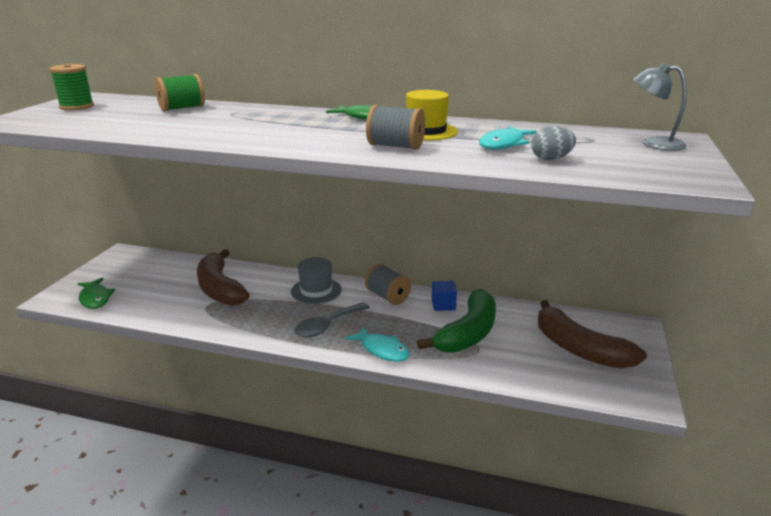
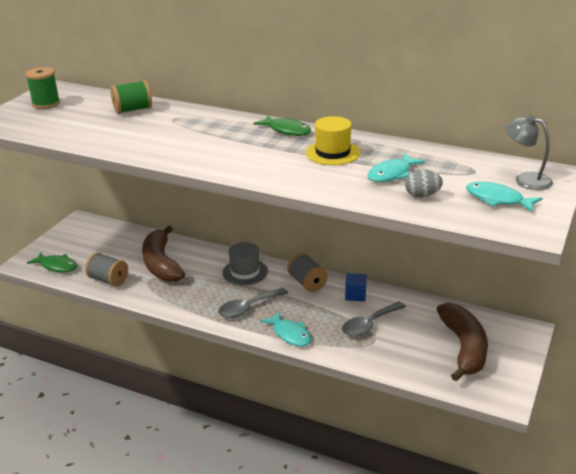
camera: 10 degrees right, 5 degrees up
green fish [77,278,115,309] -> green fish turned 45 degrees counterclockwise [27,252,77,272]
grey spool [366,105,425,150] -> grey spool moved to [85,253,128,287]
green banana [417,289,496,353] -> grey spoon [342,302,406,337]
brown banana [538,300,647,369] -> brown banana turned 150 degrees counterclockwise [436,303,488,381]
none -> turquoise fish [466,182,543,213]

